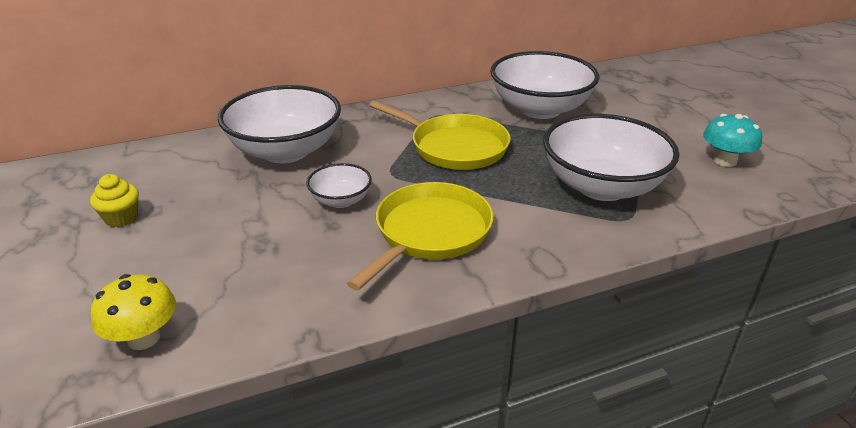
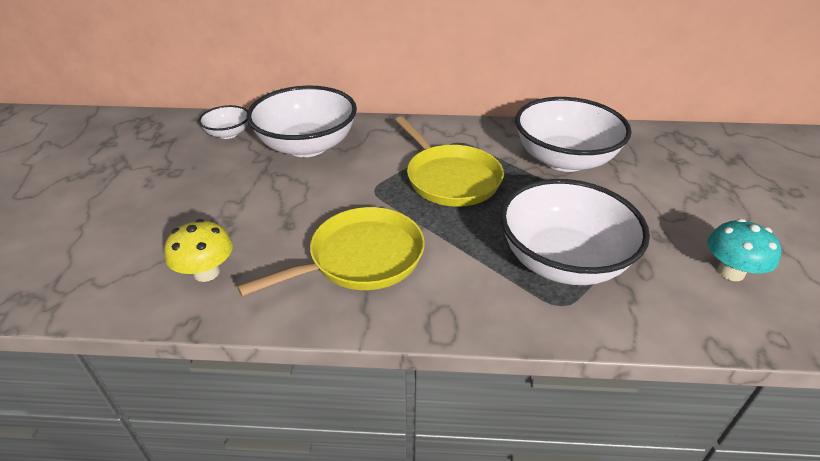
camera: 25 degrees right, 5 degrees up
yellow cupcake [90,174,139,227] -> none
yellow mushroom [90,274,176,350] -> yellow mushroom moved to [164,219,233,282]
white bowl [307,163,372,208] -> white bowl moved to [199,105,248,139]

